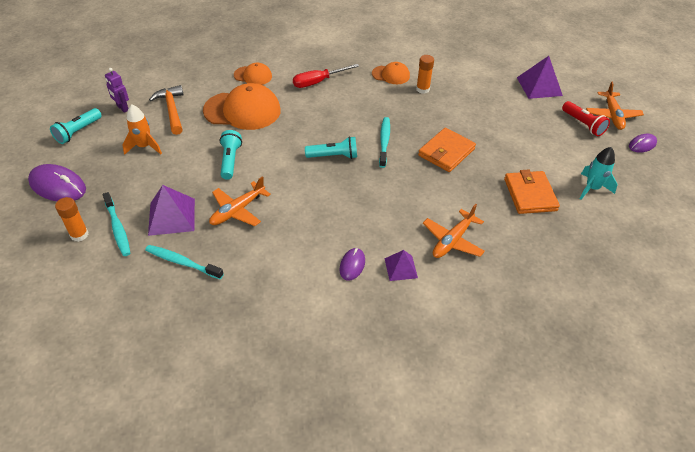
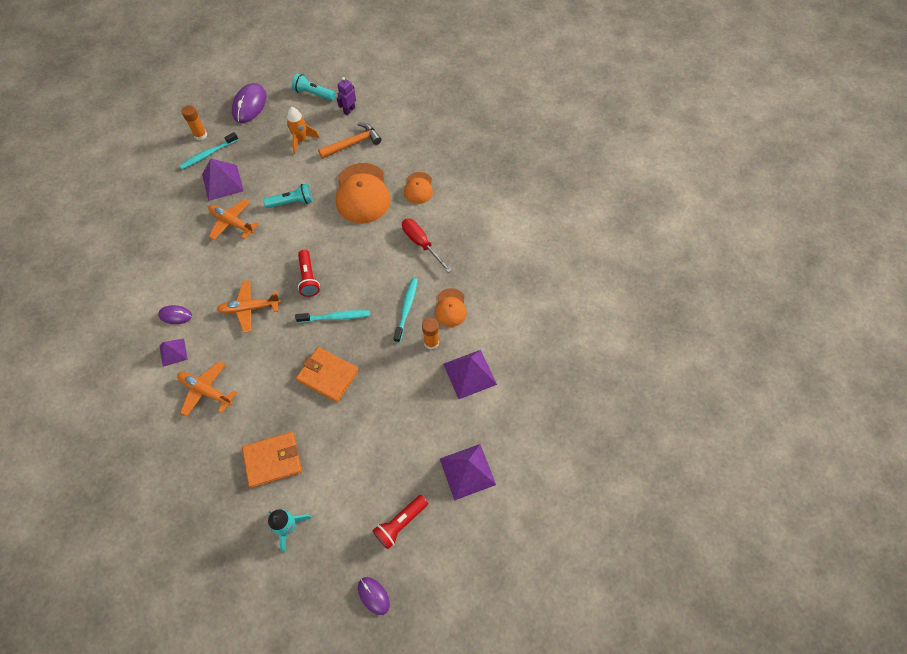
camera: 80 degrees right, 15 degrees up
turquoise toothbrush [145,245,224,279] -> turquoise toothbrush moved to [394,278,418,343]
turquoise flashlight [305,136,357,159] -> red flashlight [298,250,320,297]
orange plane [586,82,644,130] -> orange plane moved to [217,280,281,333]
none -> purple pyramid [443,350,497,399]

